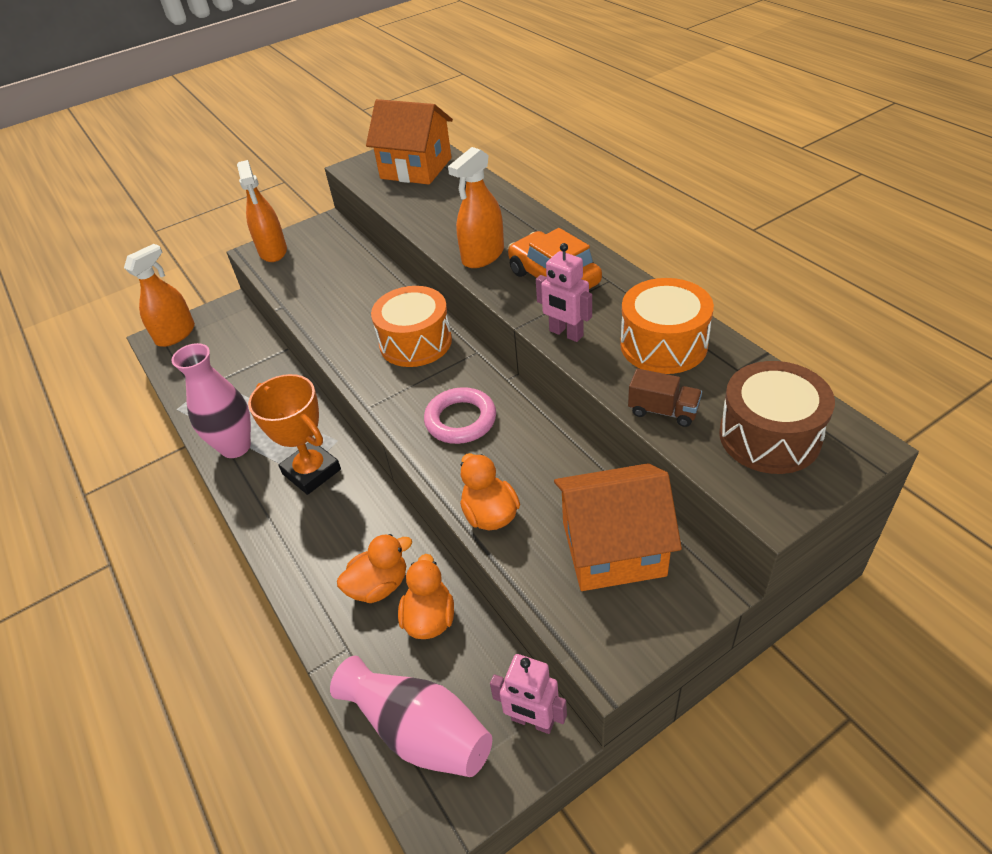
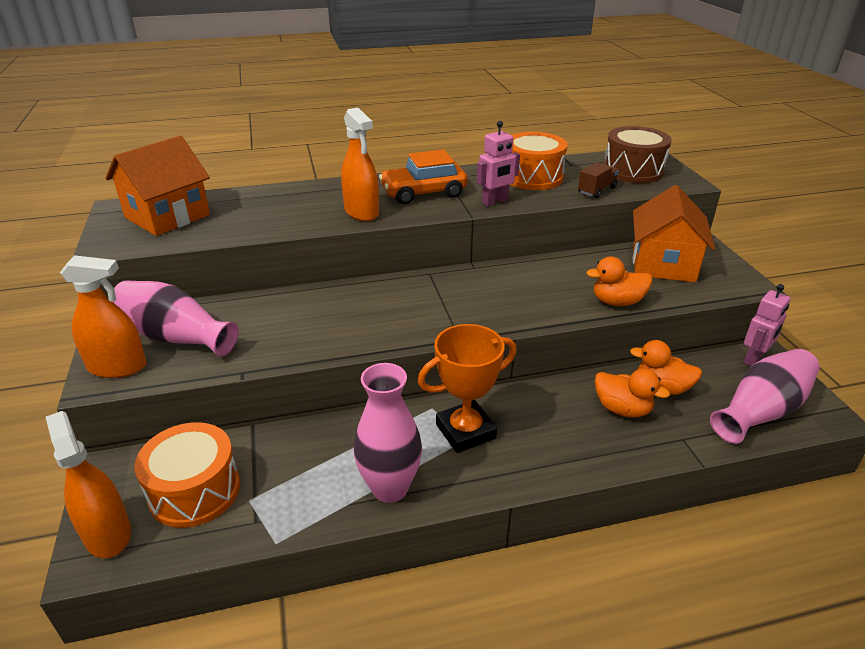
camera: 75 degrees left, 10 degrees down
orange duck [337,534,412,603] -> orange duck turned 135 degrees clockwise [595,369,670,418]
orange drum [371,286,452,367] -> orange drum moved to [134,422,240,528]
pink ring [424,387,496,444] -> none
none -> pink vase [113,281,239,357]

